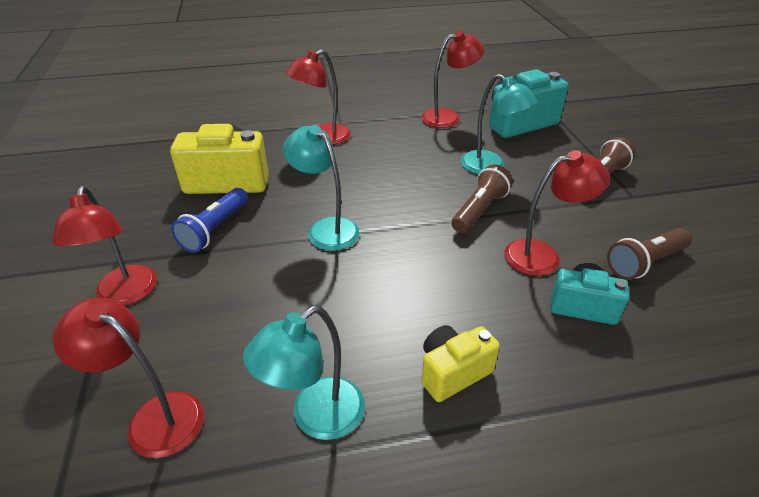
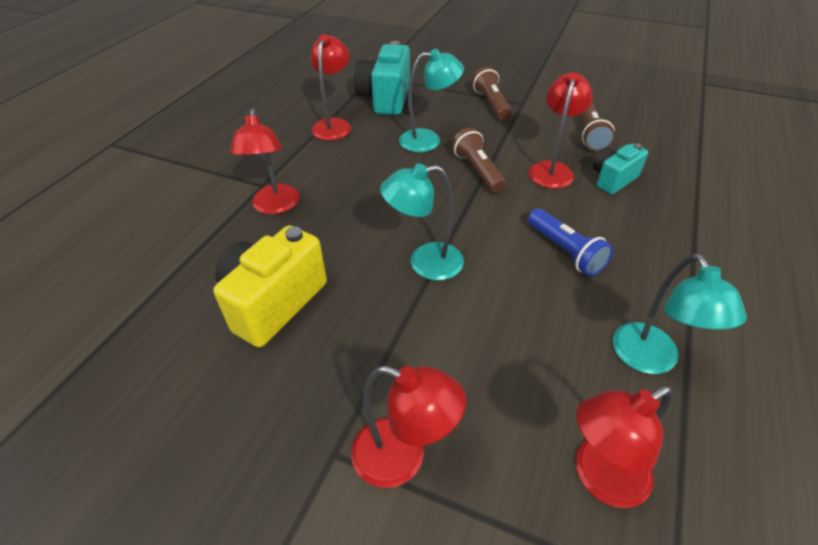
camera: 55 degrees left, 5 degrees up
blue flashlight [171,188,248,253] -> blue flashlight moved to [528,208,613,277]
yellow camera [422,325,500,402] -> none

